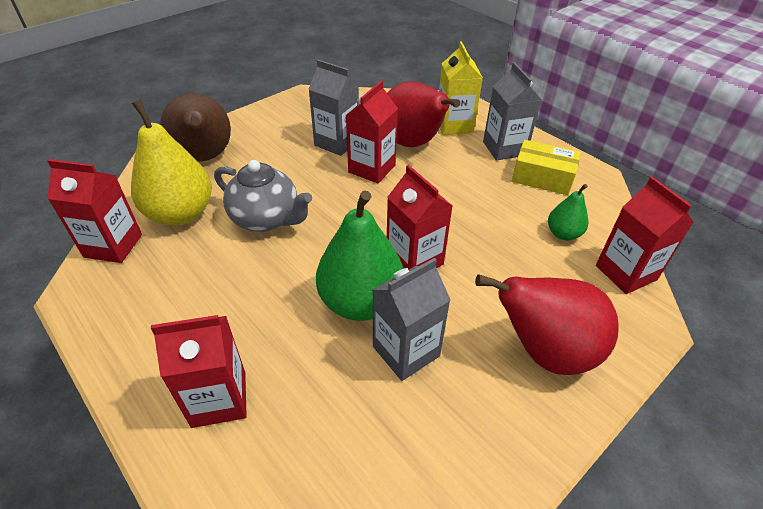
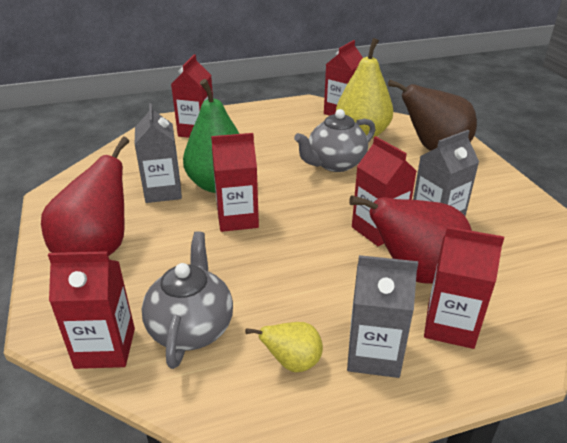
camera: 115 degrees right, 10 degrees down
yellow carton [439,41,483,135] -> red carton [424,227,504,349]
yellow box [512,140,581,195] -> yellow pear [245,322,323,372]
green pear [548,184,588,240] -> grey teapot [142,231,233,369]

